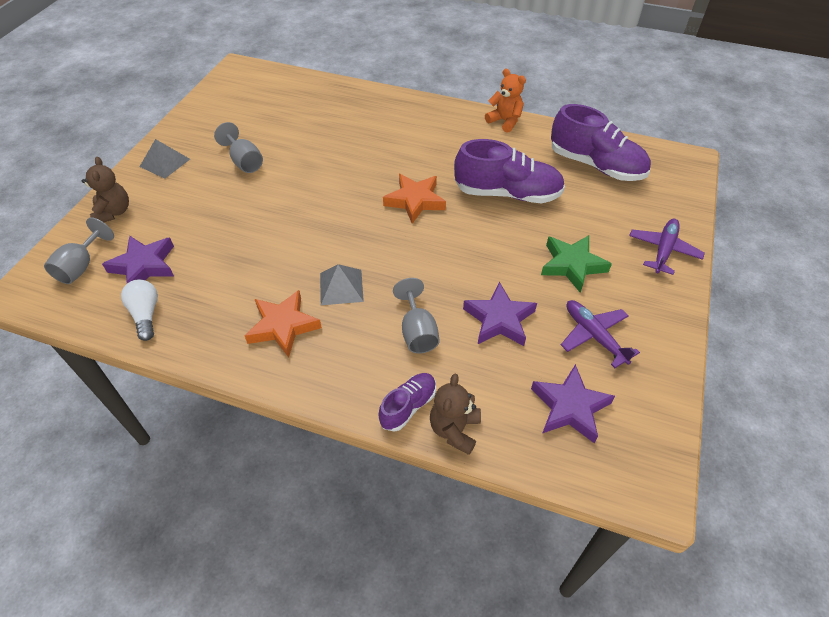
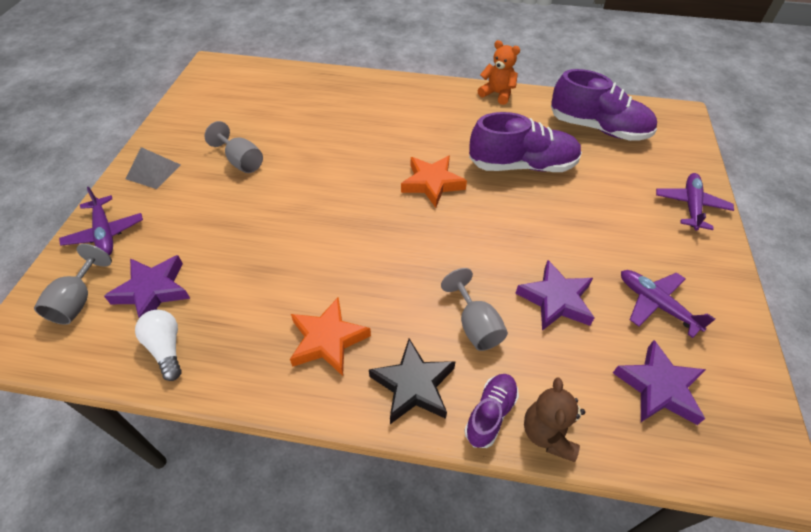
camera: 10 degrees left, 0 degrees up
brown teddy bear [82,157,129,222] -> purple plane [59,187,143,256]
grey pyramid [320,264,364,305] -> none
green star [541,235,612,293] -> none
none -> black star [369,339,456,424]

